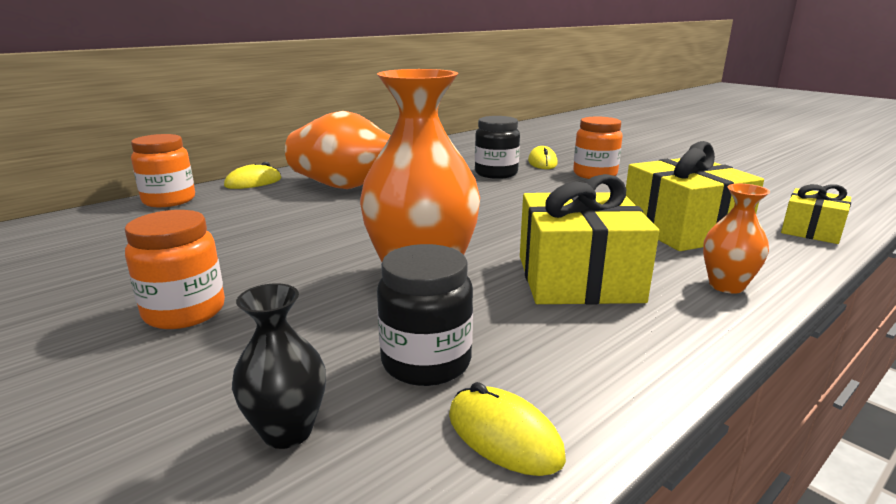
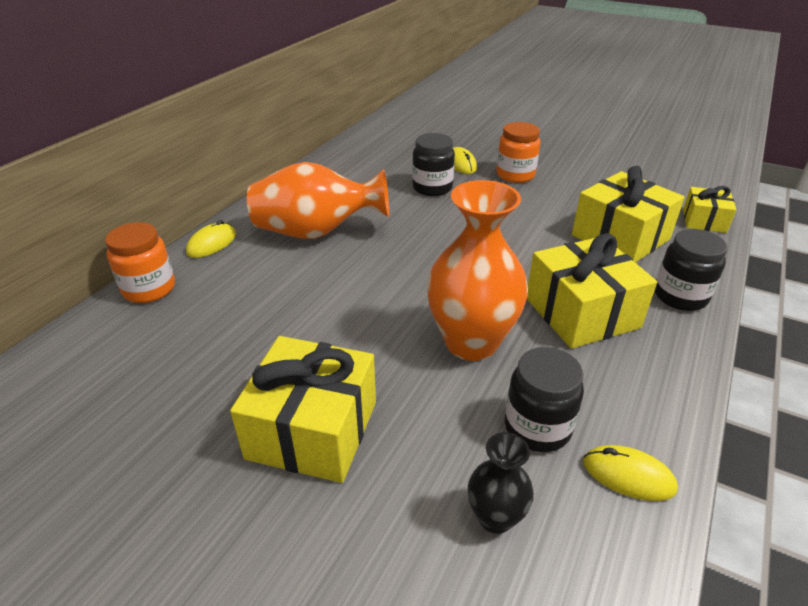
camera: 20 degrees left, 15 degrees up
orange jar [125,210,225,329] -> yellow gift [230,336,376,483]
orange vase [703,184,770,294] -> black jar [655,229,728,311]

